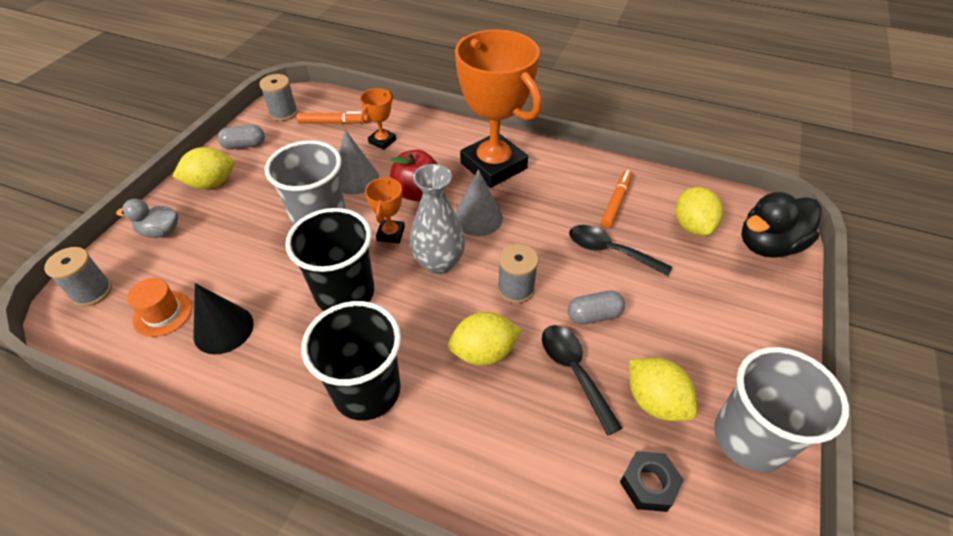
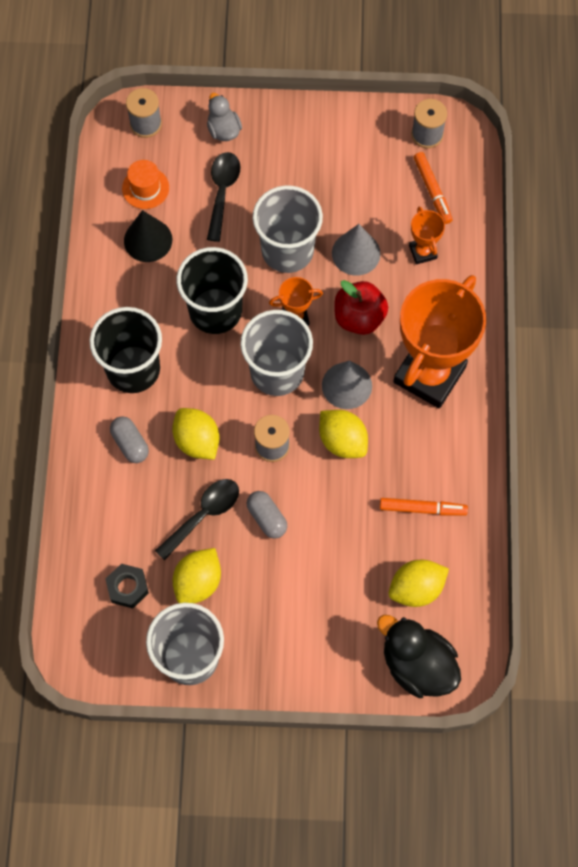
camera: 70 degrees right, 20 degrees up
yellow lemon [172,147,234,189] -> yellow lemon moved to [319,410,368,458]
grey capsule [218,125,265,150] -> grey capsule moved to [110,416,149,463]
orange trophy [360,88,396,150] -> orange trophy turned 60 degrees clockwise [409,207,445,265]
grey vase [410,164,465,274] -> grey cup [241,310,313,396]
black spoon [569,225,672,276] -> black spoon moved to [207,152,240,242]

